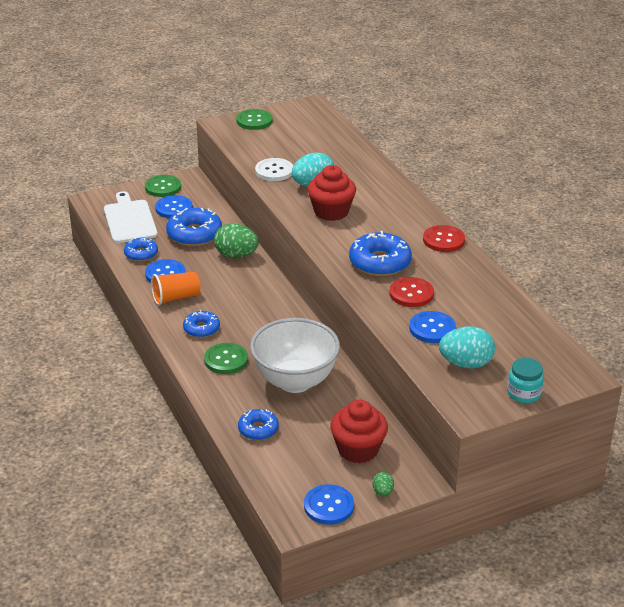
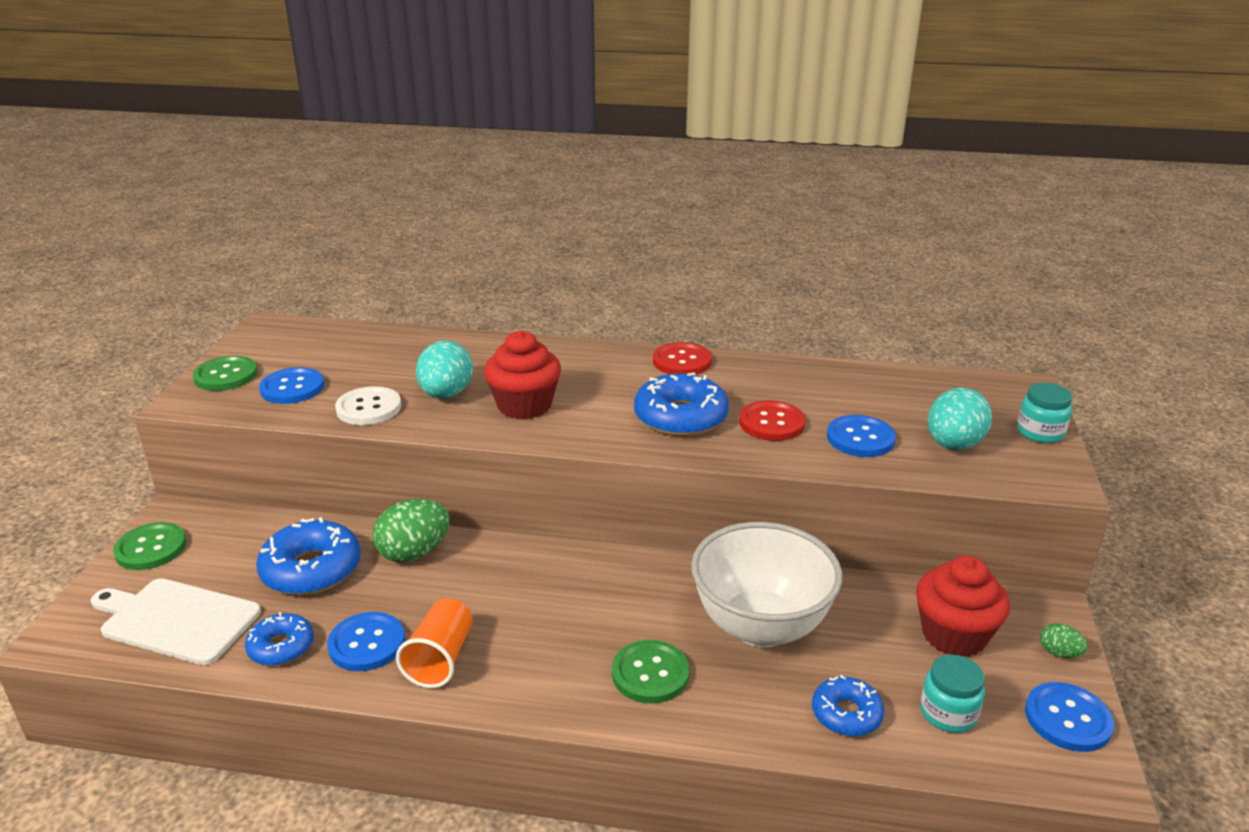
camera: 55 degrees left, 5 degrees down
blue button [155,195,193,218] -> blue button moved to [259,367,324,404]
blue donut [183,310,220,338] -> none
none -> turquoise jar [920,654,985,733]

